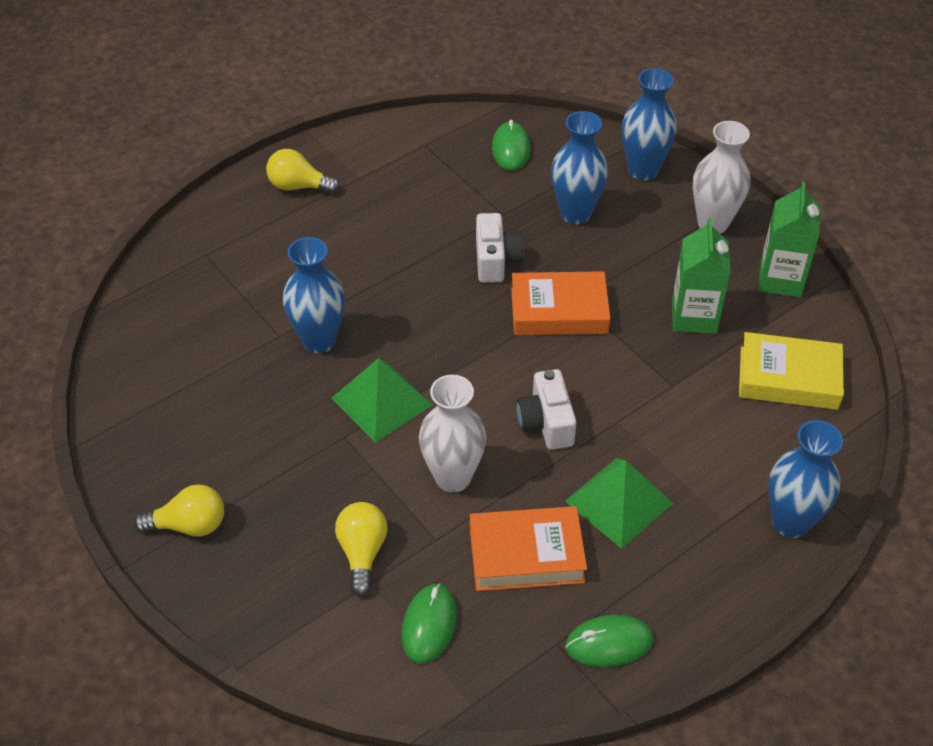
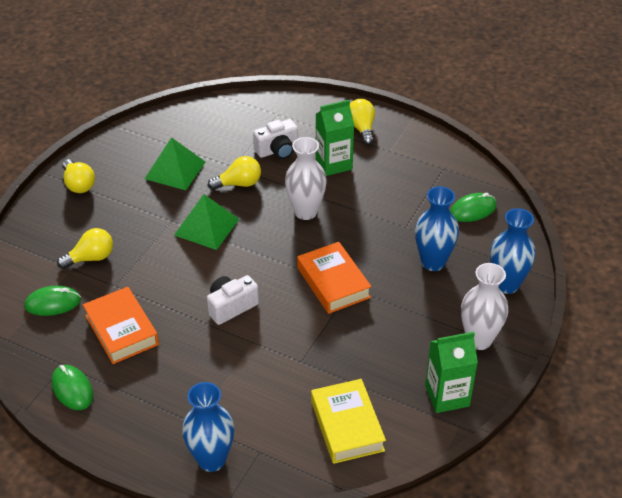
camera: 65 degrees right, 5 degrees down
blue vase [283,237,345,353] -> yellow light bulb [208,156,261,190]
white vase [419,375,486,493] -> white vase moved to [285,137,327,220]
white camera [476,213,524,283] -> white camera moved to [253,119,298,159]
green pyramid [565,458,674,549] -> green pyramid moved to [145,137,205,190]
green carton [672,218,731,334] -> green carton moved to [316,100,354,176]

